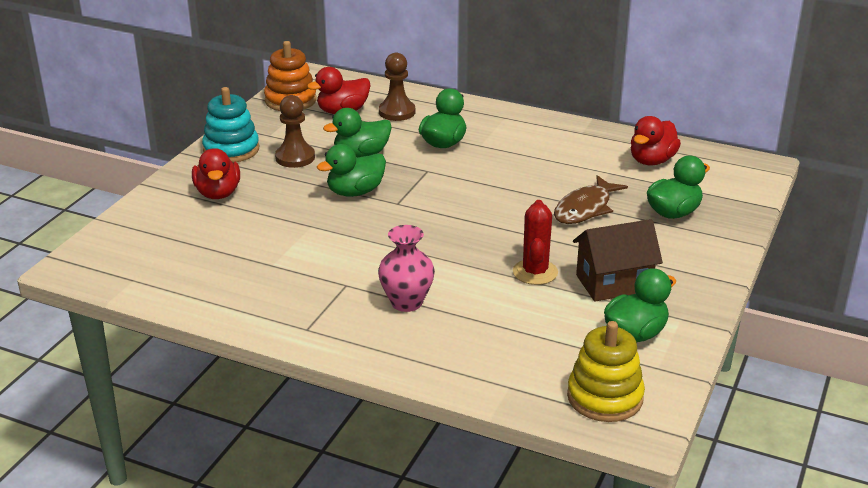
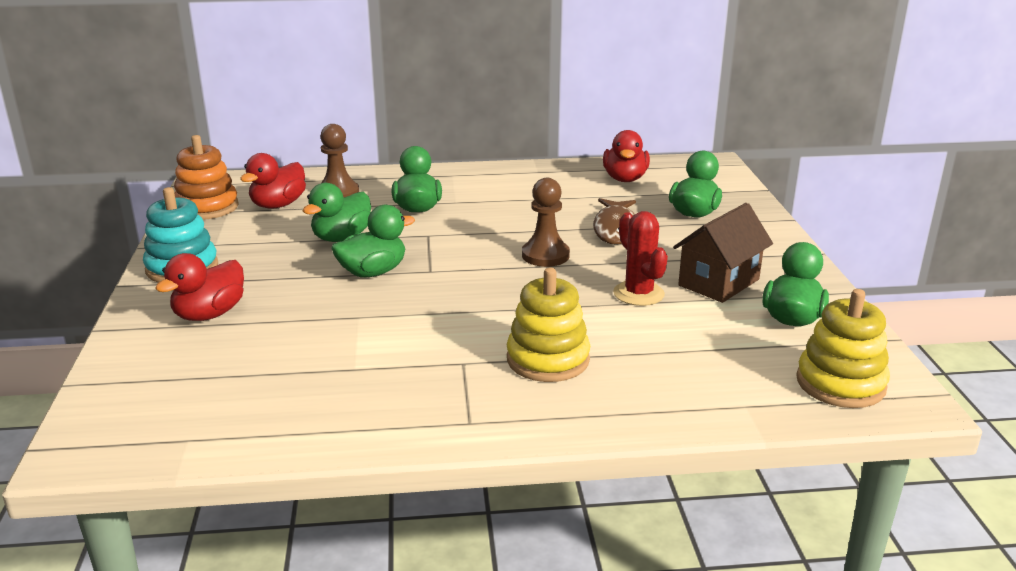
camera: 30 degrees left, 5 degrees down
red duck [192,148,240,199] -> red duck turned 75 degrees clockwise [155,253,244,321]
brown pawn [275,95,315,168] -> brown pawn moved to [522,178,570,267]
green duck [317,144,386,197] -> green duck turned 150 degrees counterclockwise [331,205,415,278]
pink vase [378,225,435,312] -> yellow stacking toy [507,267,590,382]

